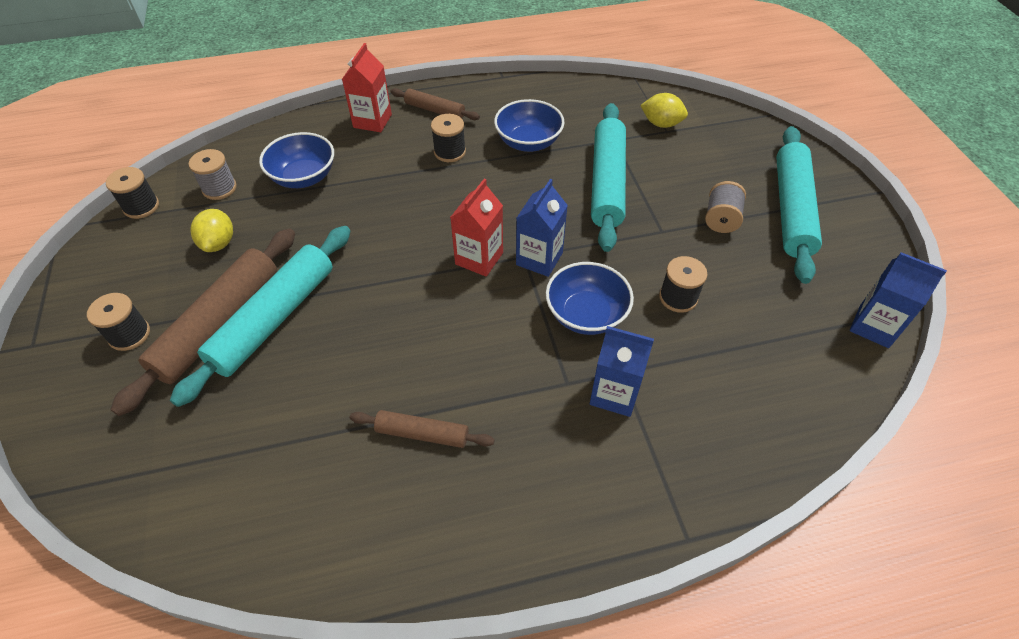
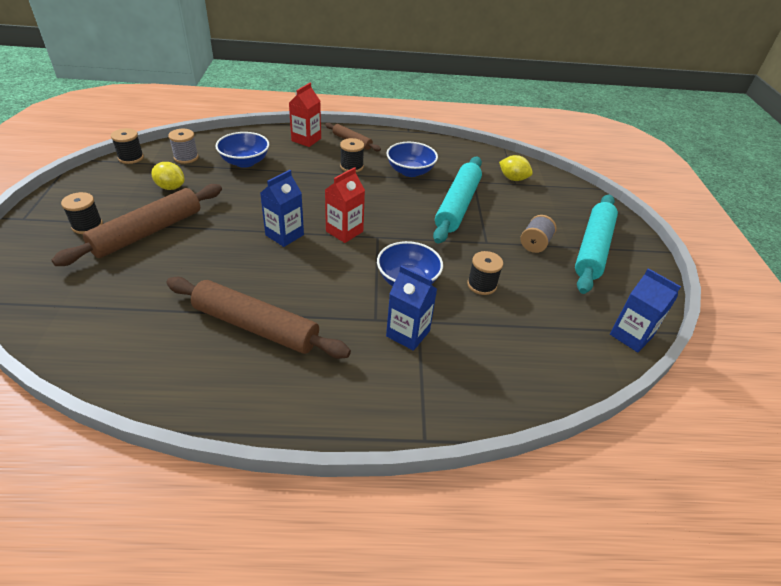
camera: 10 degrees right, 10 degrees down
turquoise rolling pin [170,226,351,407] -> none
yellow lemon [190,209,233,252] -> yellow lemon turned 75 degrees counterclockwise [152,162,184,190]
brown rolling pin [350,410,495,448] -> brown rolling pin [166,277,351,359], size x1.89
blue carton [516,179,568,277] -> blue carton moved to [260,170,304,247]

